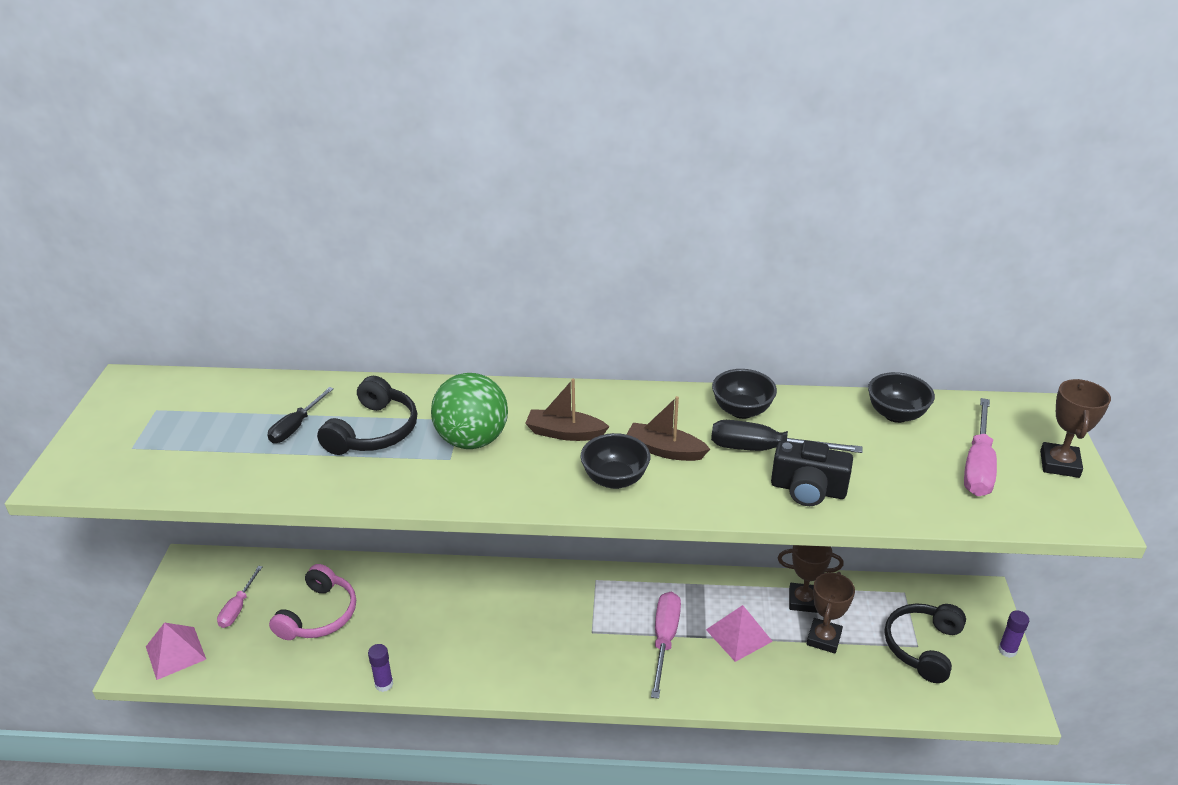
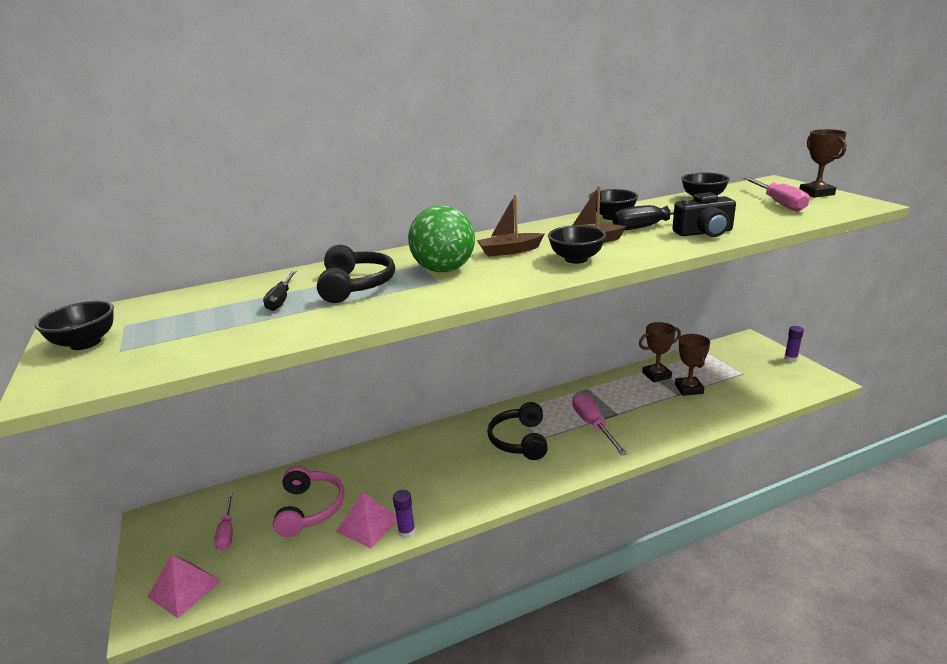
camera: 25 degrees left, 10 degrees down
pink pyramid [706,605,773,662] -> pink pyramid moved to [336,492,397,548]
black headphones [885,604,966,683] -> black headphones moved to [487,402,548,460]
none -> black bowl [35,301,114,350]

